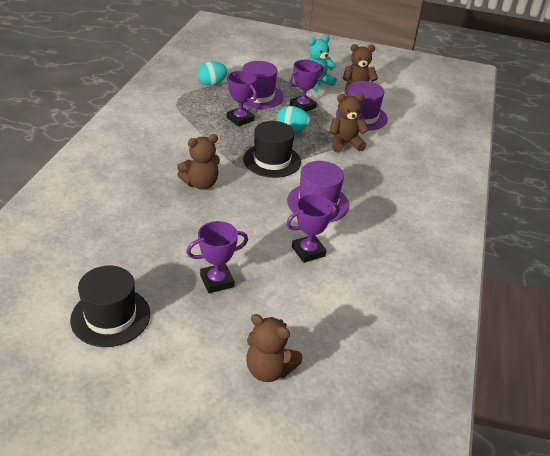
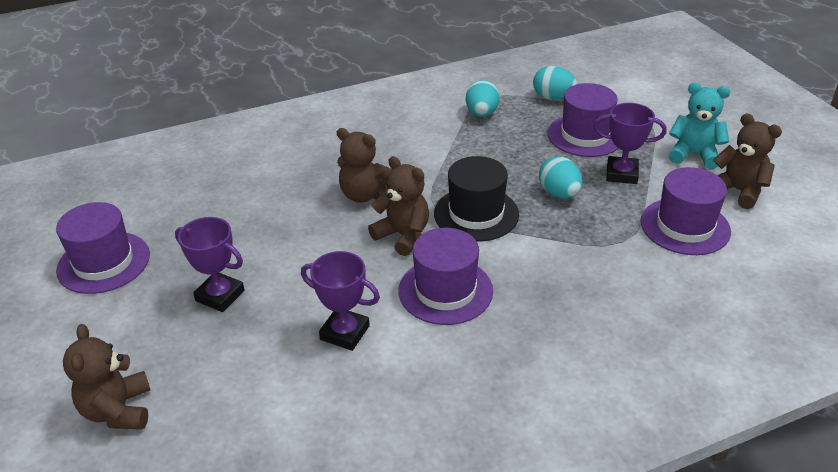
camera: 55 degrees right, 0 degrees up
black hat [70,266,150,347] -> purple hat [56,202,150,294]
purple trophy [227,71,257,127] -> none
brown teddy bear [329,93,369,152] -> brown teddy bear moved to [368,156,429,256]
none -> turquoise egg [466,80,500,117]

